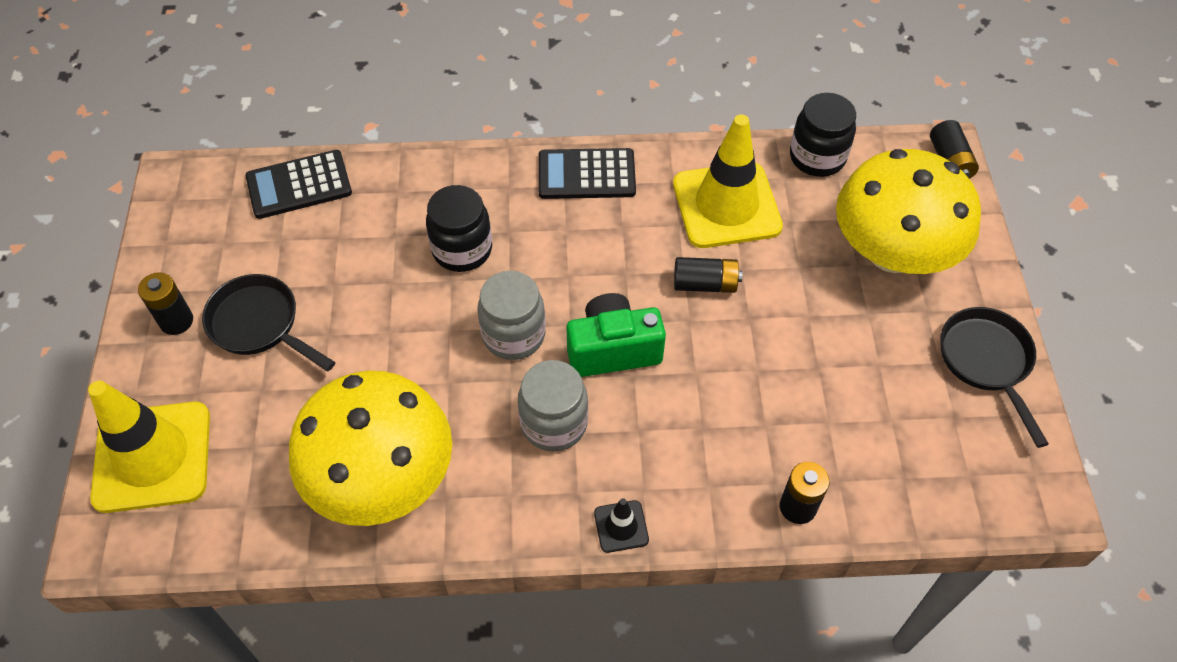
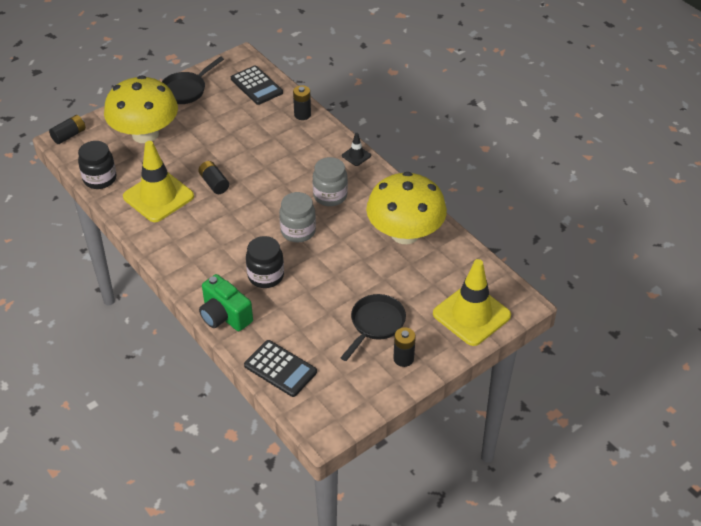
camera: 125 degrees left, 10 degrees down
black pan [202,274,335,371] -> black pan turned 150 degrees counterclockwise [341,294,406,361]
black calculator [539,148,636,199] -> black calculator moved to [231,65,283,105]
green camera [567,293,666,377] -> green camera moved to [199,274,253,331]

